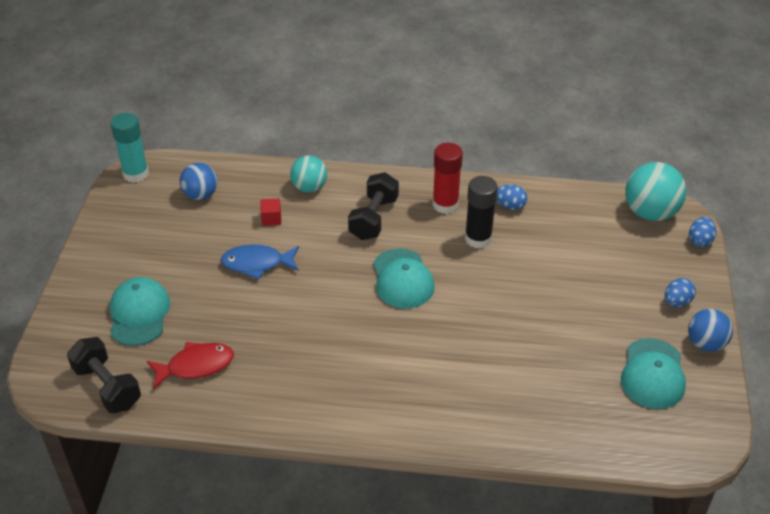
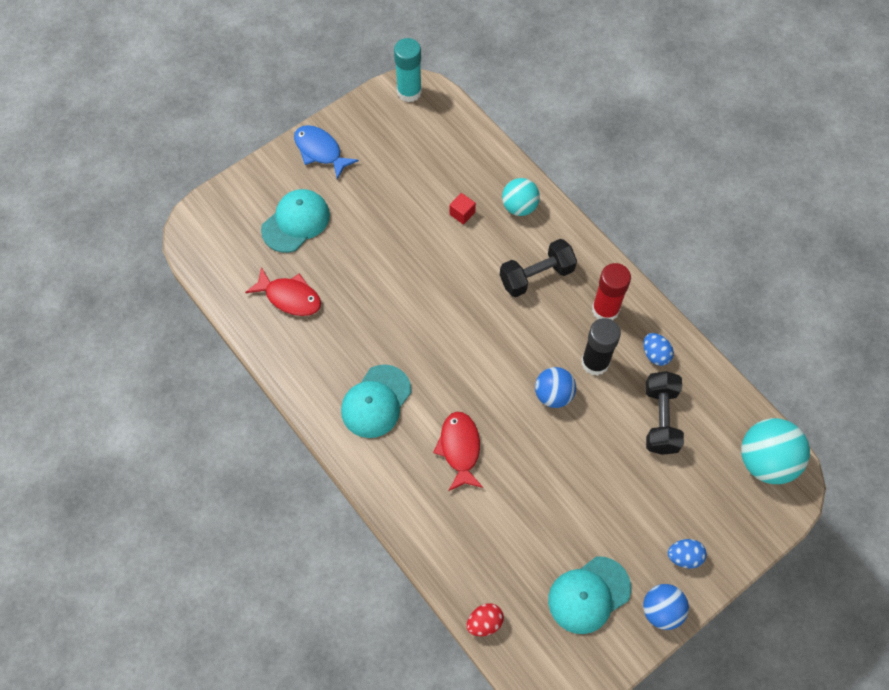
camera: 45 degrees right, 20 degrees up
black dumbbell [67,337,141,413] -> black dumbbell moved to [645,371,684,455]
blue ball [180,163,218,200] -> blue ball moved to [535,367,576,408]
blue fish [221,245,299,279] -> blue fish moved to [294,125,359,180]
turquoise cap [373,248,435,309] -> turquoise cap moved to [341,364,411,438]
blue egg [689,217,716,247] -> none
none -> red fish [433,412,483,491]
none -> red egg [467,603,504,636]

